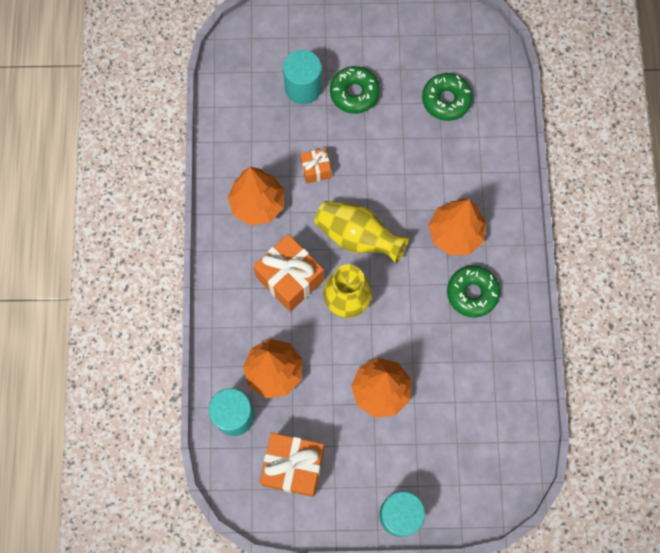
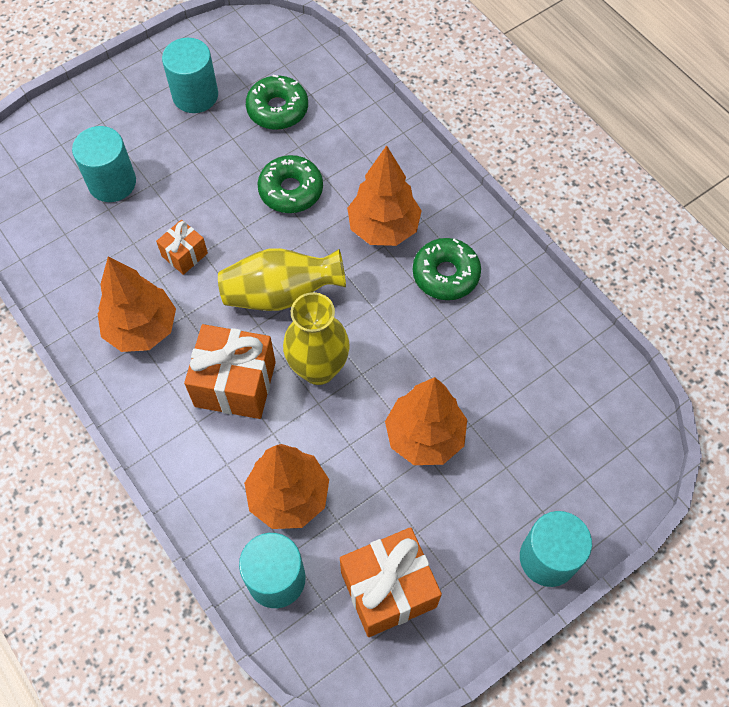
camera: 35 degrees left, 10 degrees down
green donut [330,66,380,114] -> green donut moved to [257,155,323,213]
none -> turquoise cylinder [162,38,218,113]

